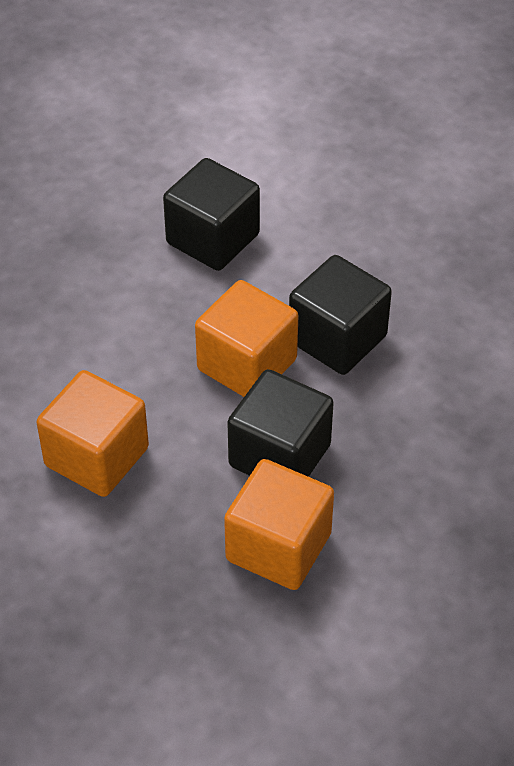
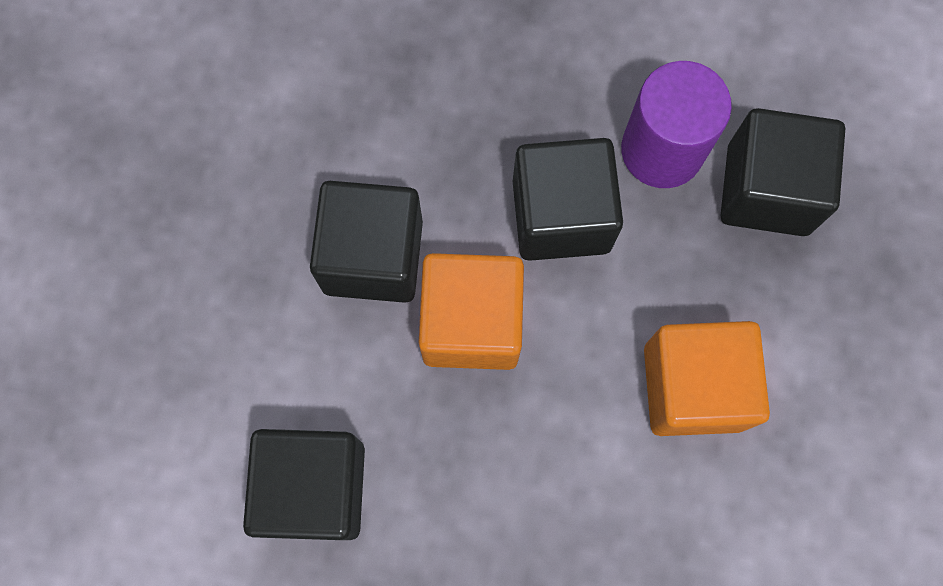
camera: 125 degrees left, 25 degrees up
orange cube [224,459,334,590] -> purple cylinder [621,61,732,188]
none -> black cube [721,108,845,236]

